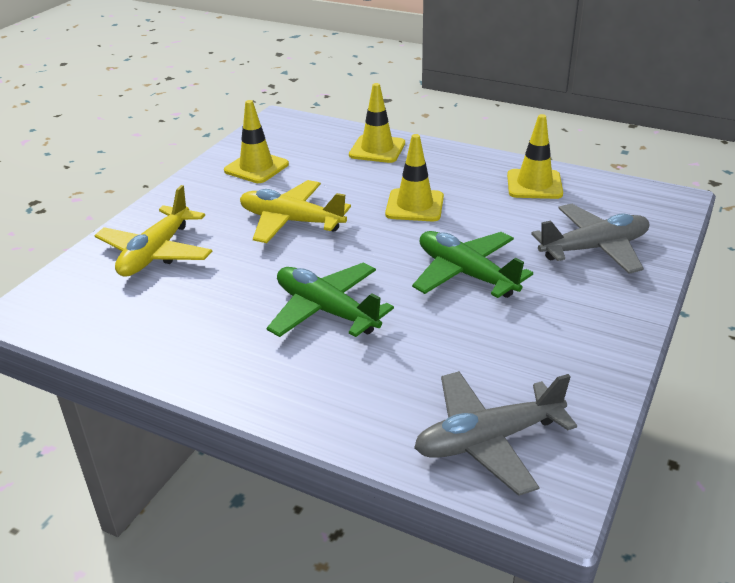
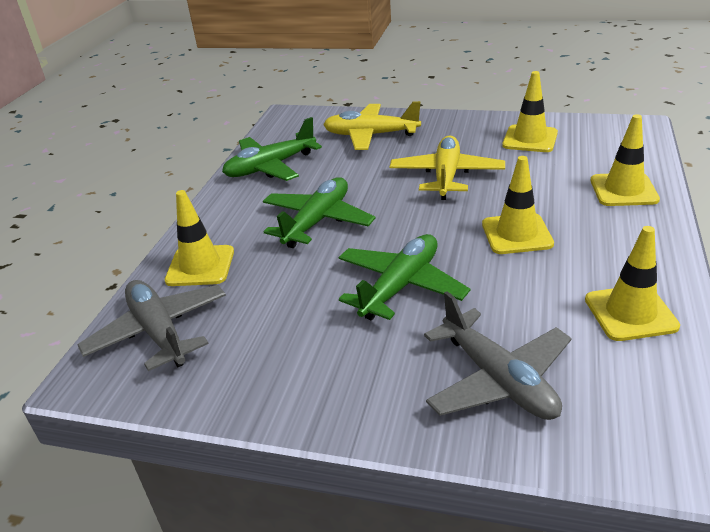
camera: 80 degrees right, 0 degrees up
none -> yellow traffic cone [165,190,234,286]
none -> green plane [222,117,322,181]

